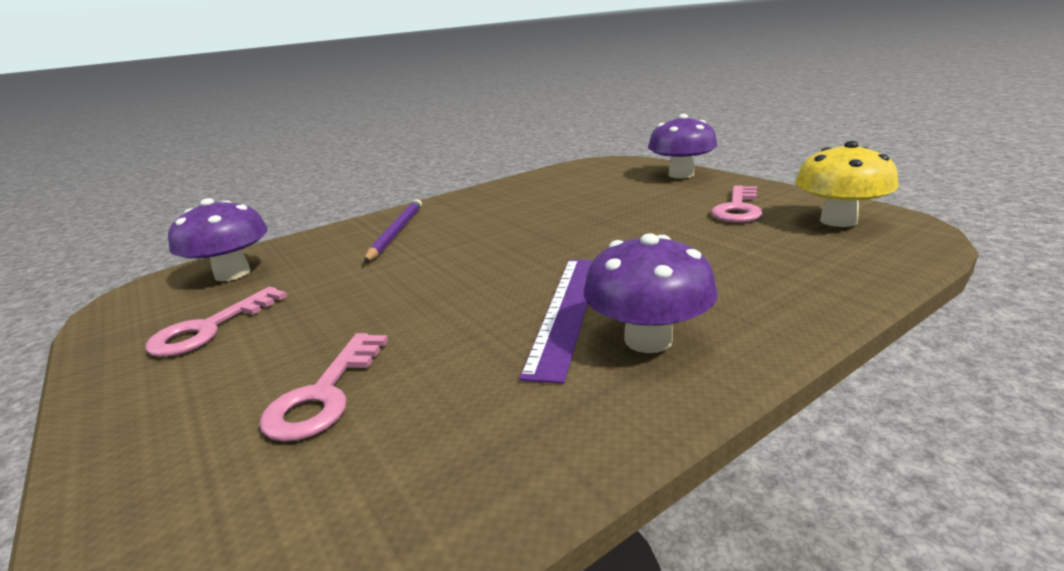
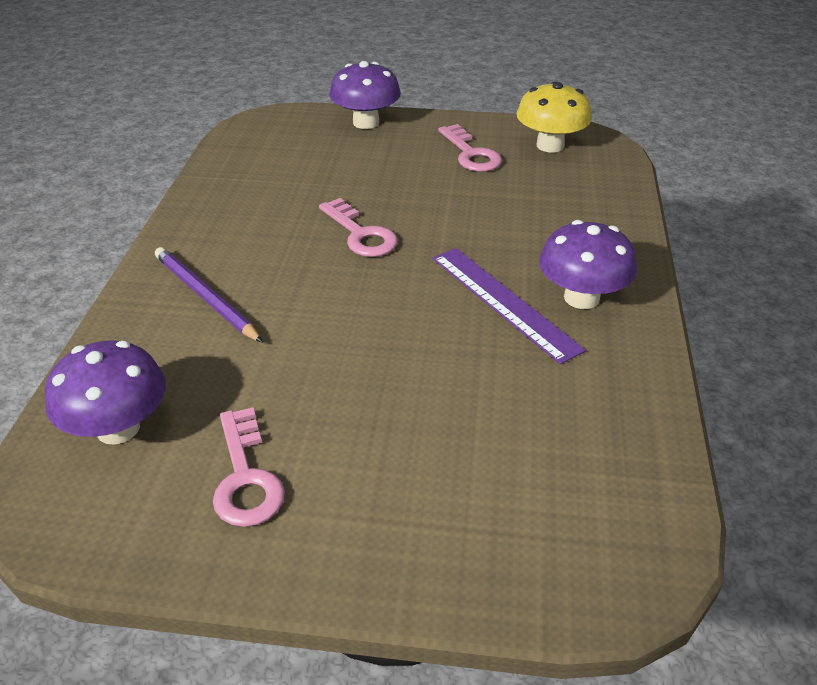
camera: 50 degrees left, 15 degrees up
pink key [259,333,388,442] -> pink key moved to [319,198,398,257]

